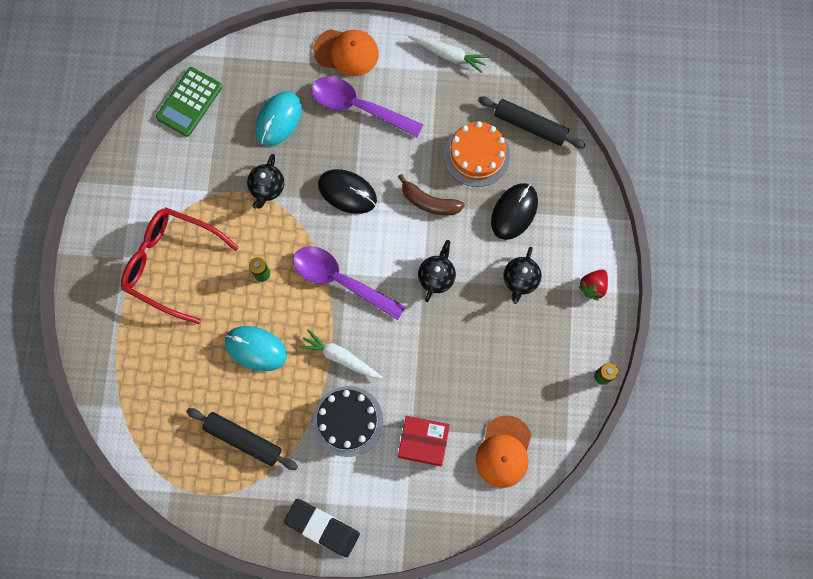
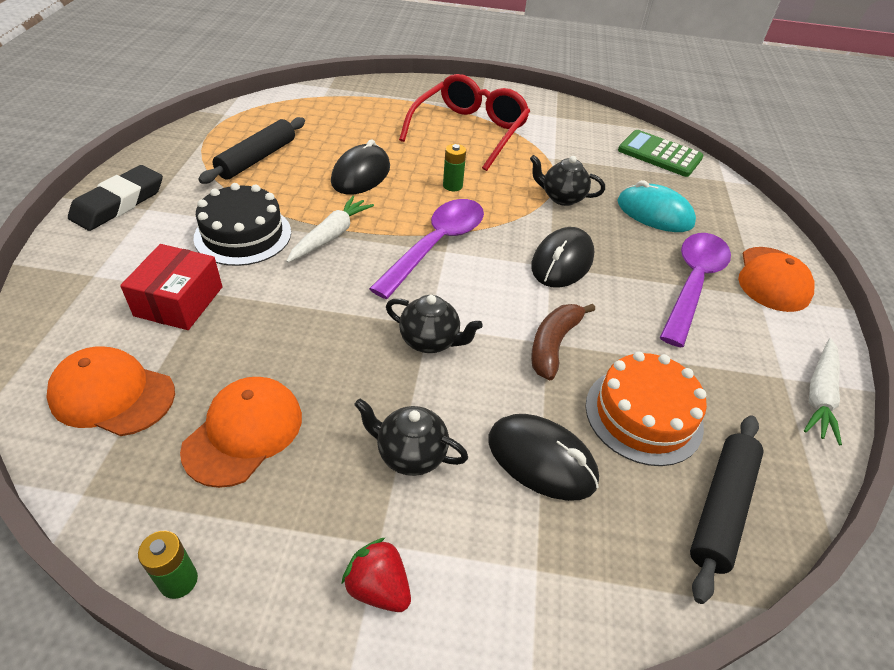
camera: 90 degrees right, 30 degrees down
turquoise mouse [225,326,287,371] -> black mouse [331,139,390,195]
none -> orange cap [180,377,302,488]

